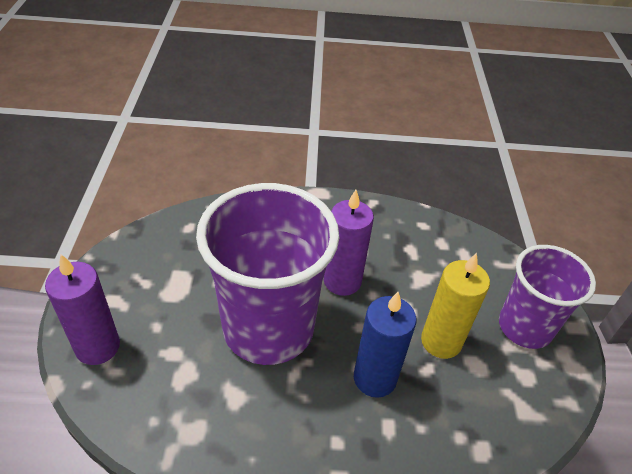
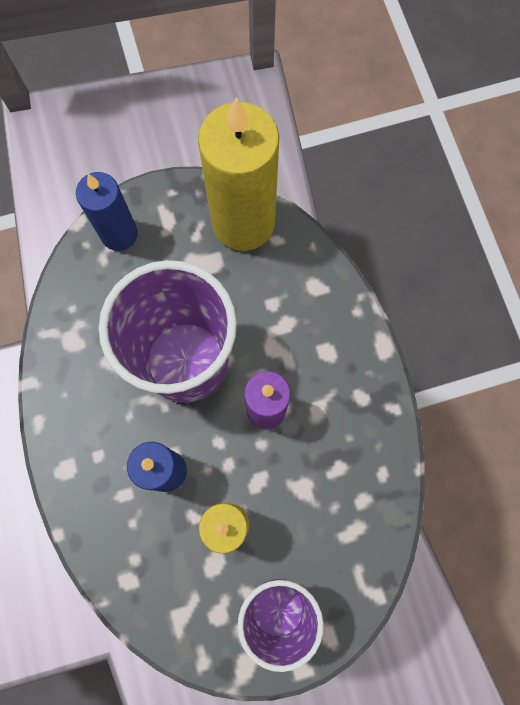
camera: 75 degrees right, 30 degrees up
purple candle [45,254,120,365] -> blue candle [76,172,138,251]
none -> yellow candle [198,97,279,251]

